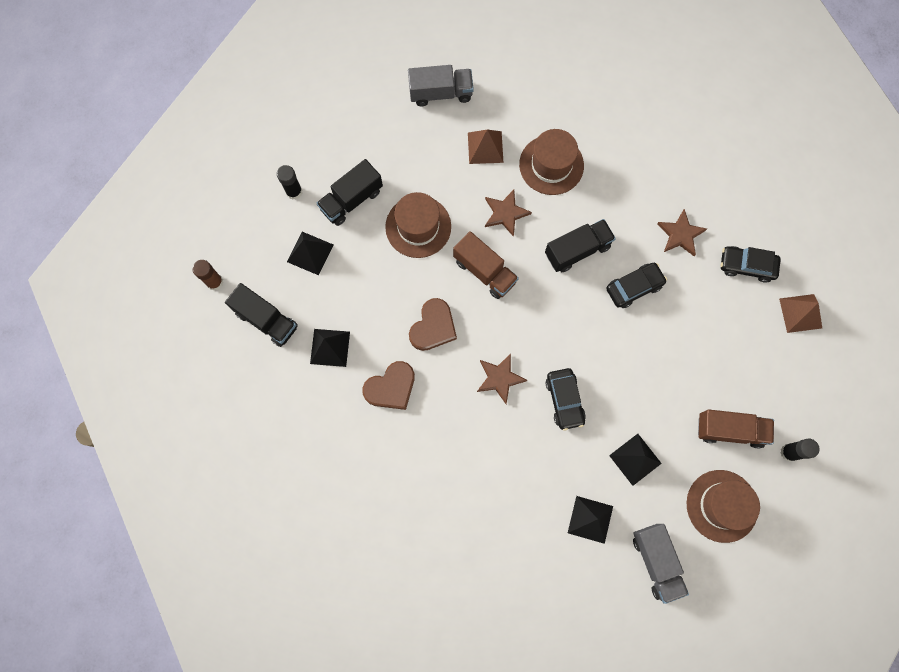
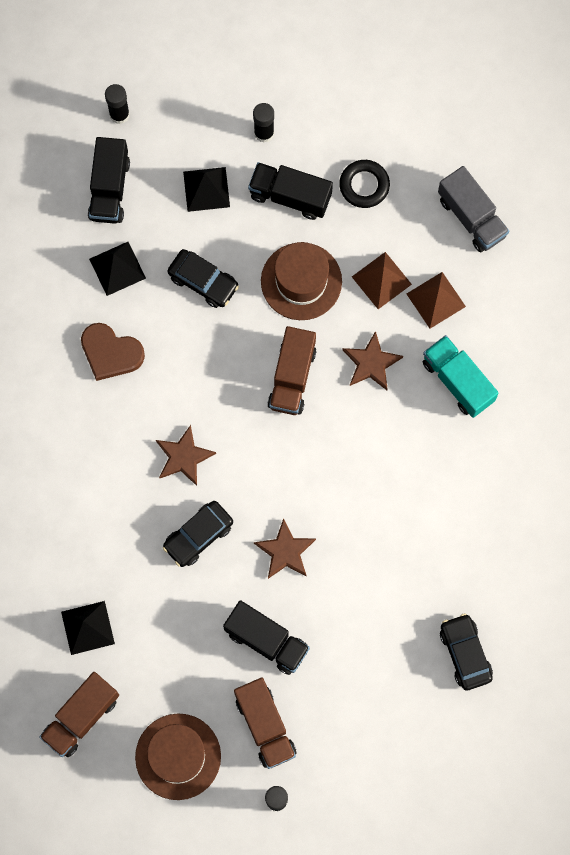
camera: 60 degrees right, 0 degrees up
brown glue stick [192,260,223,290] -> black glue stick [105,84,130,124]
brown heart [409,298,457,351] -> none
brown hat [519,129,584,195] -> turquoise truck [423,335,499,418]
black truck [545,219,616,272] -> black truck moved to [223,600,310,675]
black car [606,262,667,308] -> black car moved to [168,249,239,308]
black pyramid [609,434,662,486] -> none
grey truck [633,524,689,604] -> brown truck [39,672,119,757]
brown star [657,209,707,256] -> brown star moved to [254,518,316,579]
brown pyramid [779,294,822,333] -> brown pyramid moved to [352,252,412,309]
none -> black ring [339,160,390,208]

